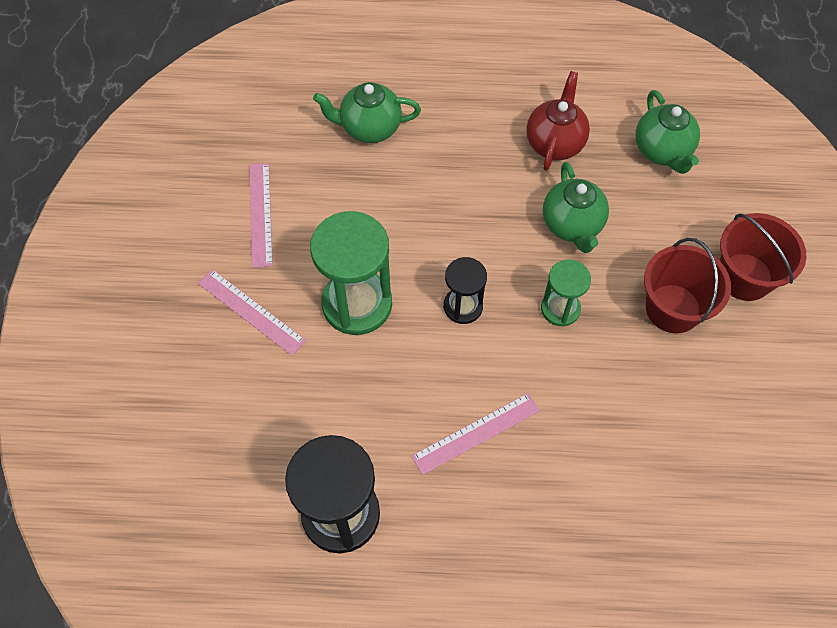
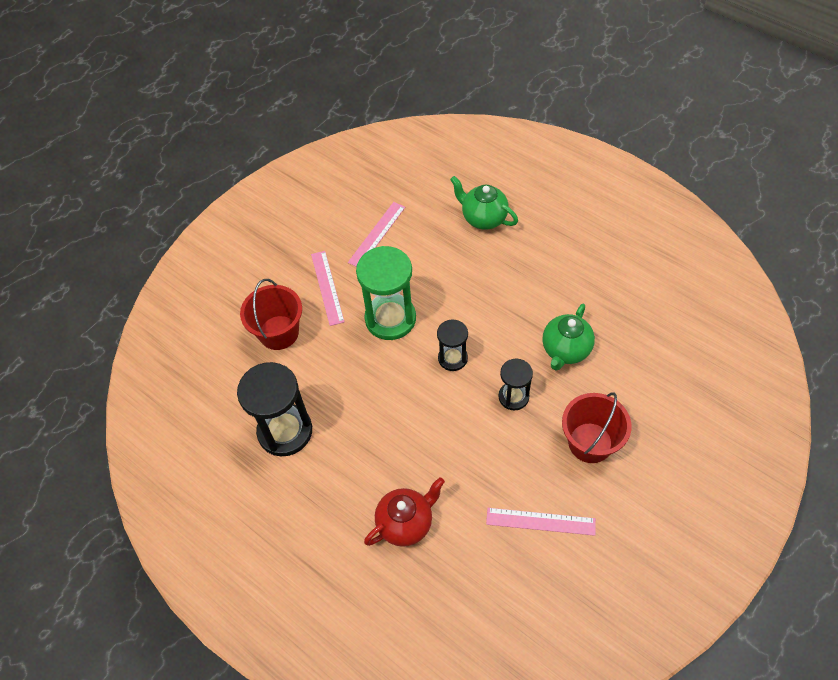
camera: 40 degrees right, 5 degrees down
pink ruler [411,393,540,475] -> pink ruler moved to [486,508,596,536]
red teapot [526,71,590,171] -> red teapot moved to [364,477,445,547]
green hourglass [541,260,591,326] -> black hourglass [498,359,533,411]
green teapot [635,90,700,174] -> none
red bucket [720,213,806,301] -> red bucket moved to [240,279,302,350]

